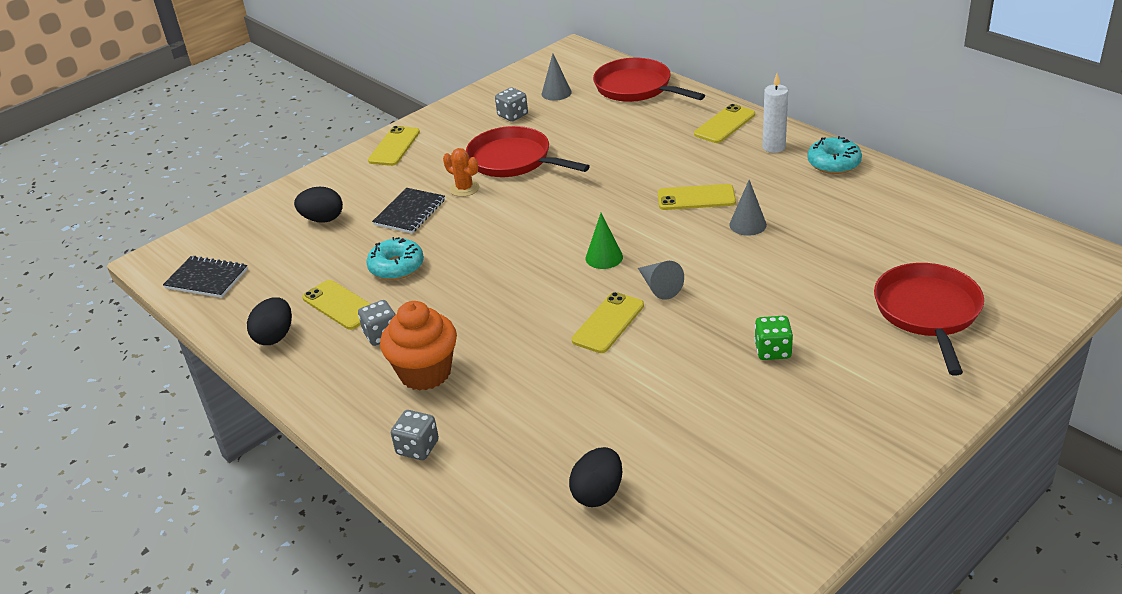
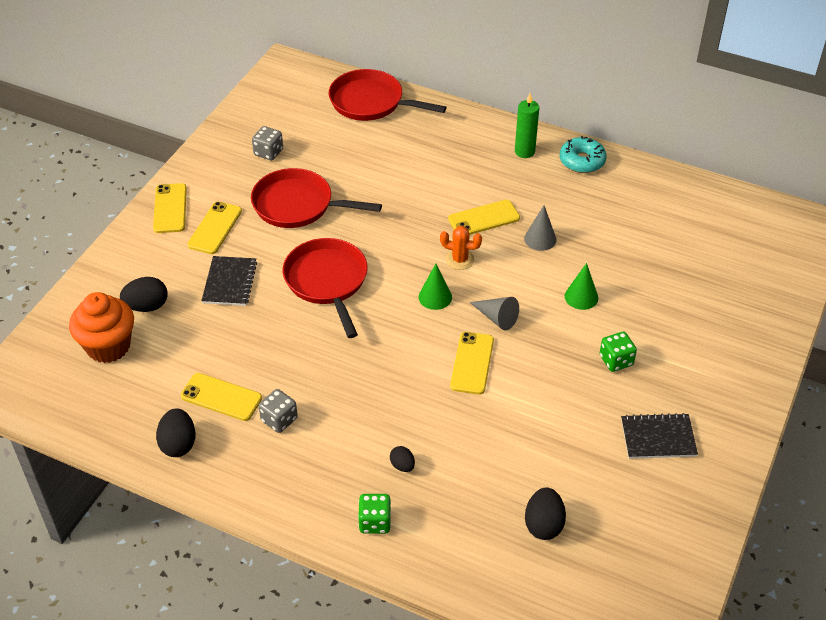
camera: 25 degrees left, 10 degrees up
black notebook [163,256,248,298] -> black notebook moved to [621,413,698,459]
turquoise donut [366,237,424,280] -> none
orange cupcake [380,301,457,391] -> orange cupcake moved to [69,292,134,363]
grey dice [391,410,439,460] -> green dice [358,494,391,534]
orange cactus [443,148,479,197] -> orange cactus moved to [440,226,482,270]
grey cone [542,54,572,101] -> none
yellow phone [694,104,755,143] -> yellow phone moved to [188,202,242,254]
white candle [763,74,788,153] -> green candle [515,94,539,158]
red pan [874,263,984,375] -> red pan moved to [283,238,368,338]
none -> black egg [390,446,415,472]
none -> green cone [565,263,598,310]

